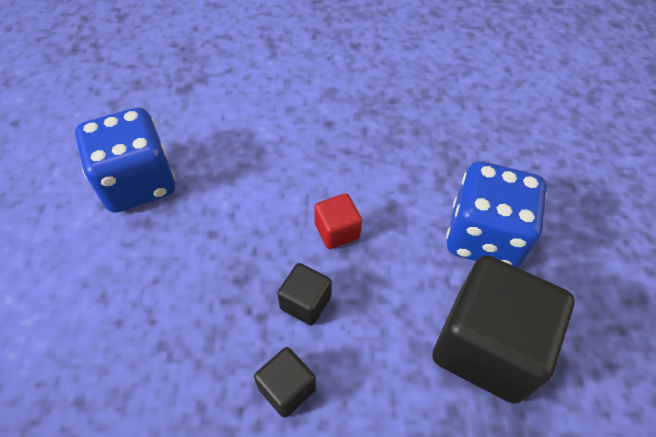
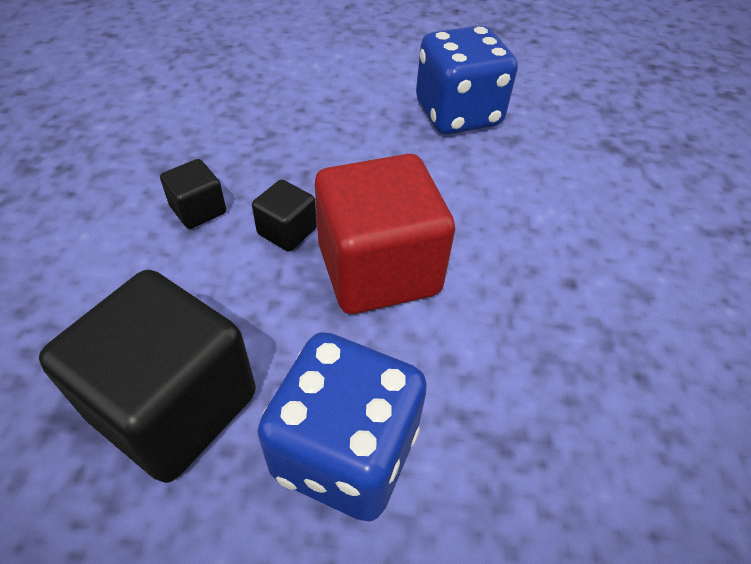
camera: 95 degrees right, 5 degrees down
red cube [314,193,362,249] -> red cube [315,154,455,314], size x2.18

